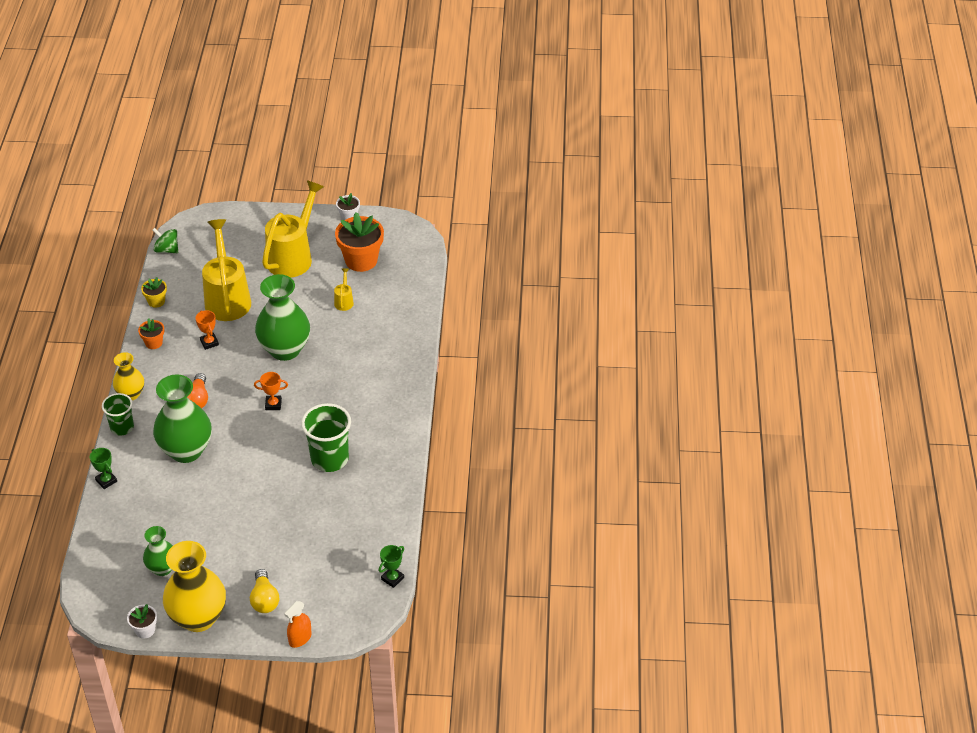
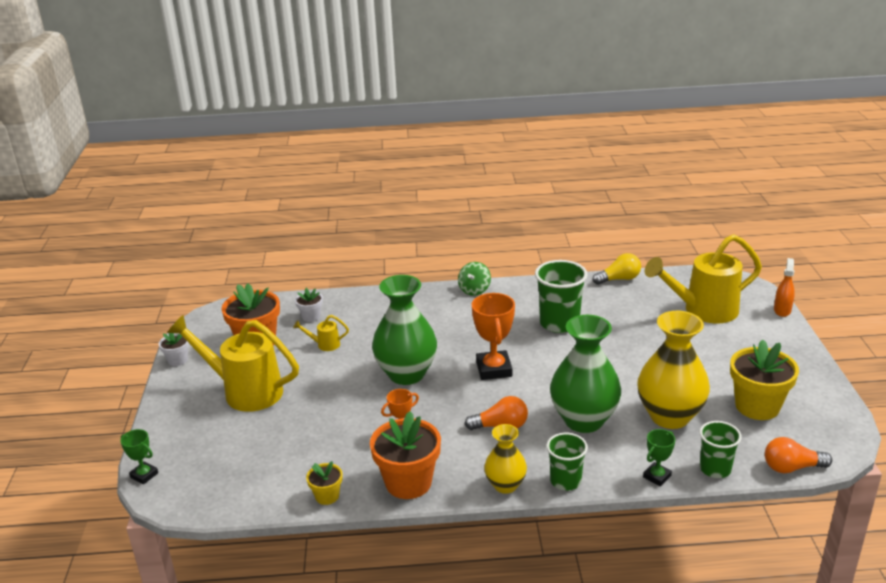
camera: 95 degrees left, 15 degrees down
white flower pot [127,604,157,638] -> white flower pot moved to [295,288,323,322]
orange flower pot [138,318,164,349] -> orange flower pot [370,411,441,499], size x1.97
green vase [143,526,173,576] -> yellow flower pot [730,340,799,420]
green spinning top [152,228,178,253] -> green spinning top moved to [458,262,491,296]
yellow vase [163,541,226,632] -> yellow vase moved to [637,311,710,429]
yellow watering can [202,219,251,321] -> yellow watering can moved to [645,234,762,323]
yellow light bulb [250,569,279,613] -> yellow light bulb moved to [592,253,641,285]
orange trophy [254,372,288,410] -> orange trophy [472,293,515,380], size x1.80
orange spray bottle [284,601,312,648] -> orange spray bottle turned 105 degrees counterclockwise [774,258,795,317]
green trophy [379,545,404,588] -> green trophy moved to [120,429,158,484]
none -> green cup [700,421,742,478]
none -> orange light bulb [765,437,832,473]

